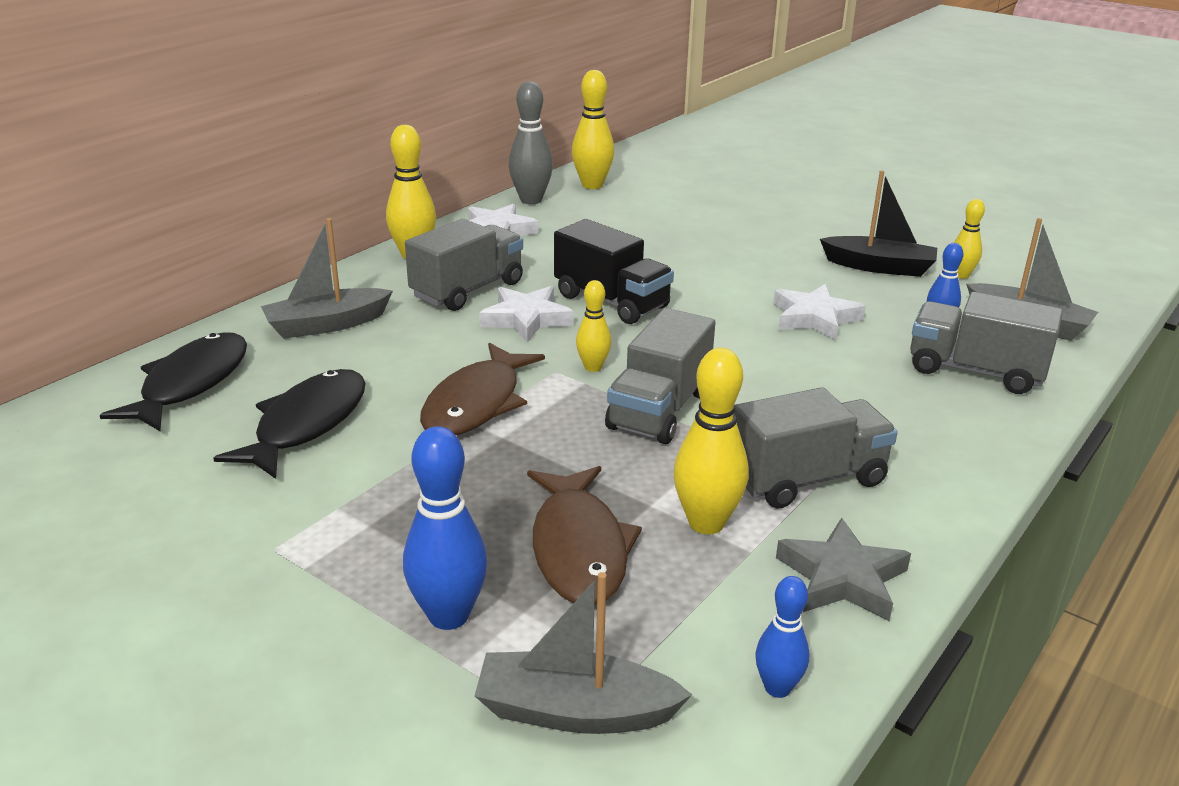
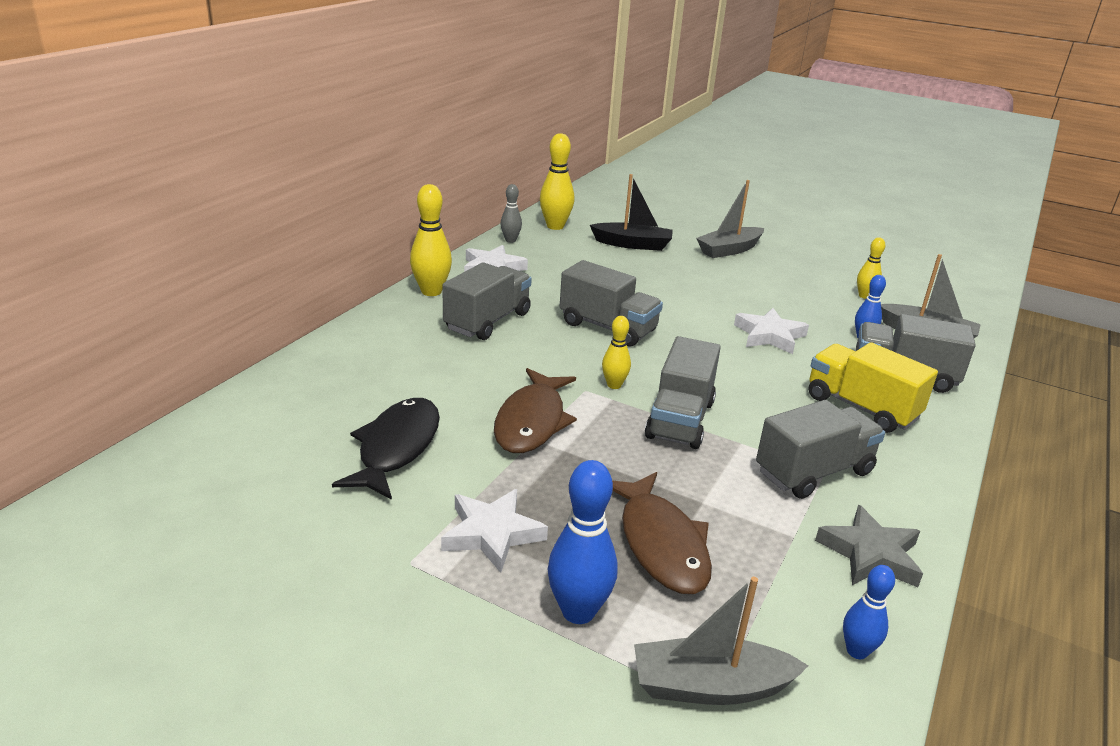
camera: 10 degrees left, 0 degrees up
black fish [100,332,247,431] -> none
grey boat [261,218,393,339] -> grey boat moved to [696,180,764,258]
white star [479,286,574,343] -> white star moved to [441,489,548,573]
grey bowling pin [509,81,553,204] -> grey bowling pin [500,184,522,243], size x0.60
black truck [554,219,674,324] -> grey truck [559,260,663,347]
yellow bowling pin [674,348,749,534] -> none
black boat [820,170,937,277] -> black boat moved to [590,174,673,251]
none -> yellow truck [809,342,938,433]

